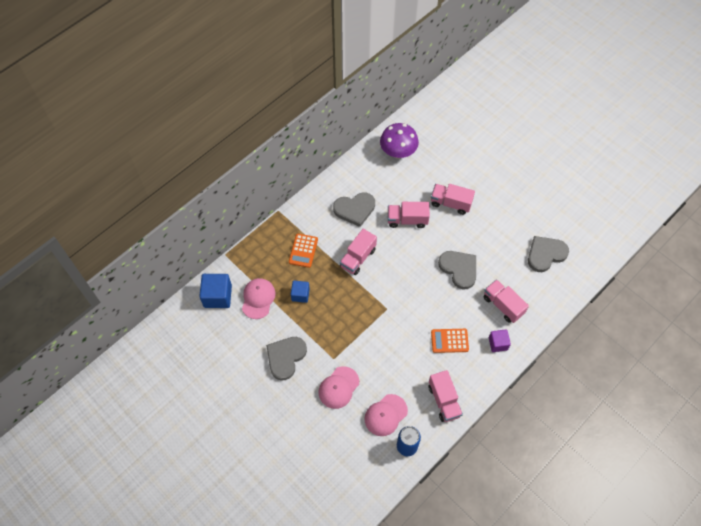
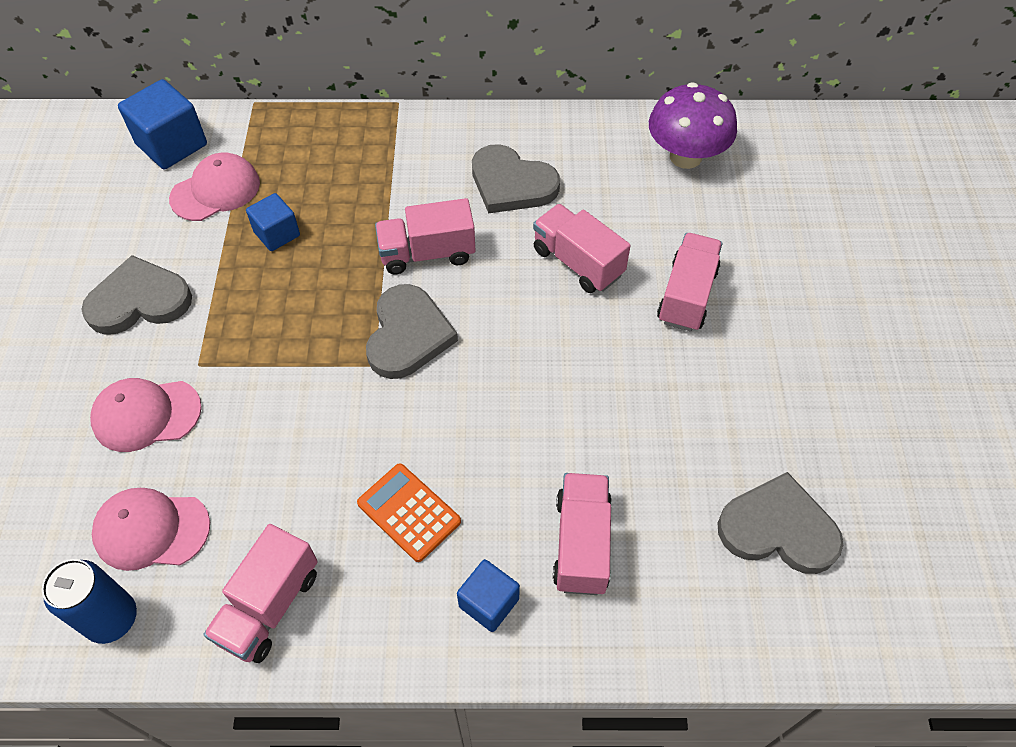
camera: 45 degrees right, 5 degrees down
orange calculator [289,234,318,268] -> none
pink truck [431,184,475,215] -> pink truck turned 45 degrees clockwise [657,233,723,332]
grey heart [438,251,476,290] -> grey heart moved to [366,284,458,379]
purple cube [489,329,511,352] -> blue cube [457,559,520,632]

